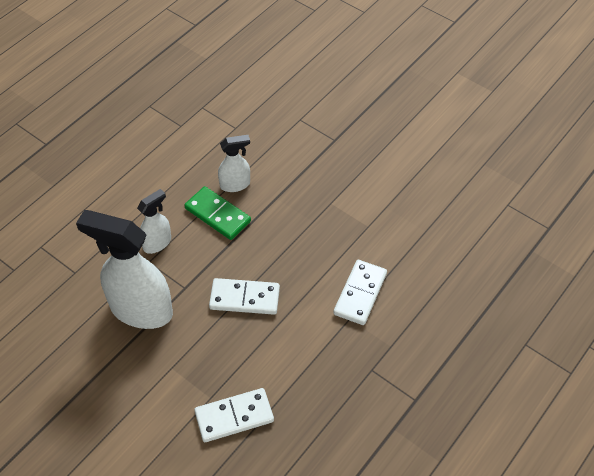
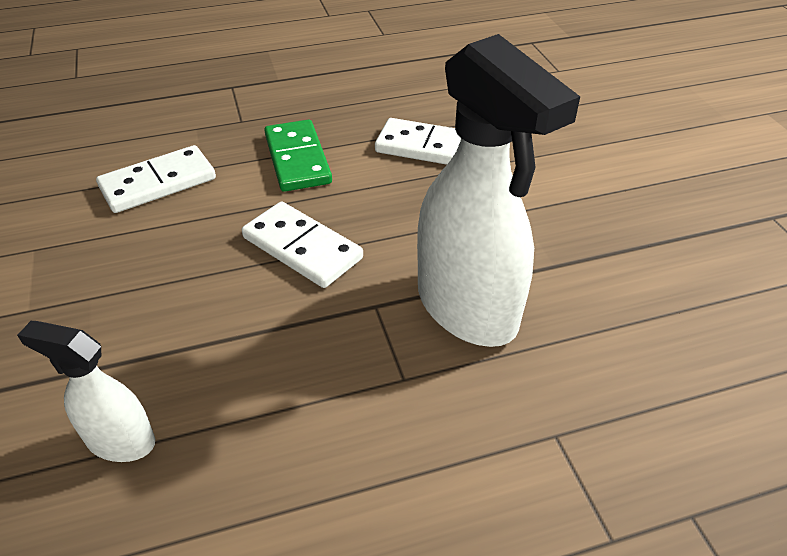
camera: 145 degrees left, 10 degrees down
white spray bottle [137,189,171,254] -> none
green domino [184,186,251,240] -> green domino moved to [264,120,332,192]

